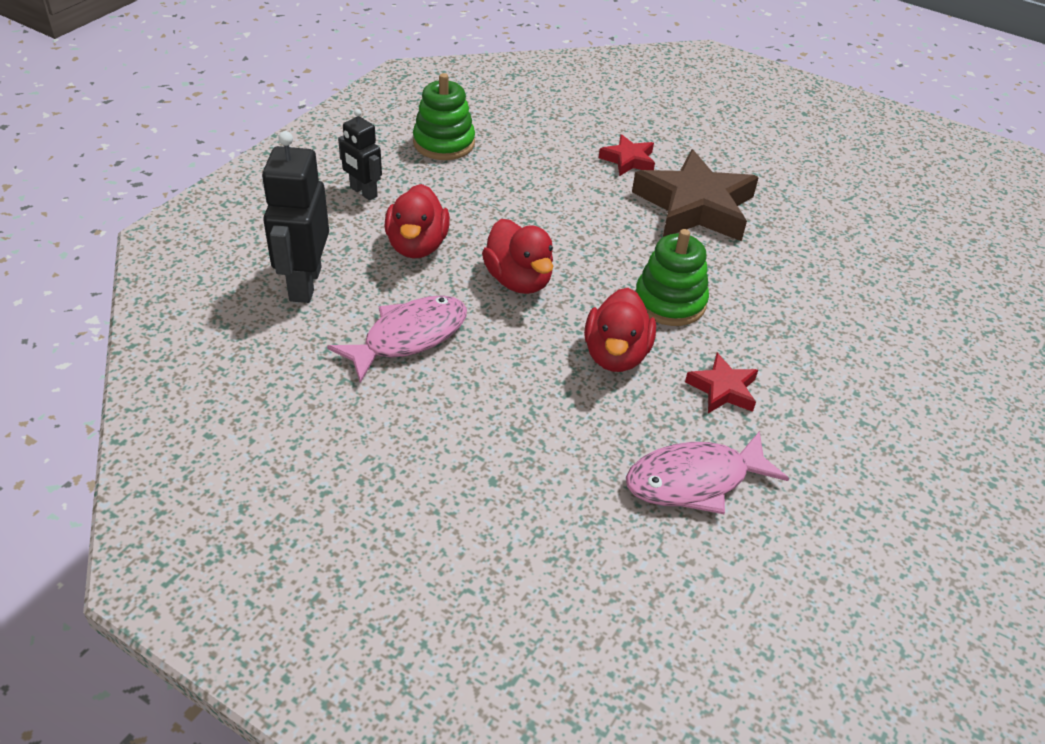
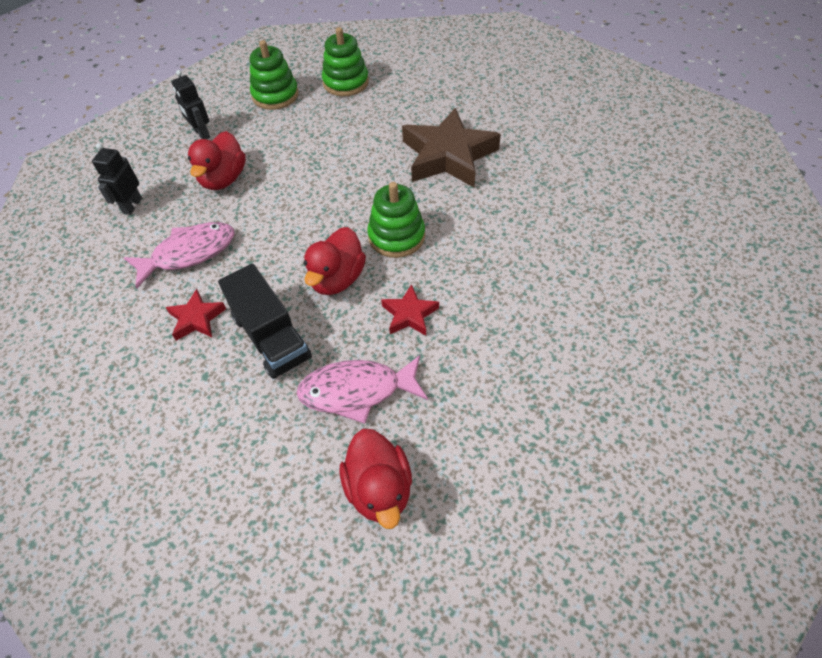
camera: 15 degrees right, 10 degrees up
black robot [262,131,329,303] -> black robot [92,143,142,215], size x0.59
red duck [482,219,553,294] -> red duck moved to [340,429,412,529]
red star [599,134,655,176] -> red star moved to [165,289,226,341]
none -> black truck [218,263,312,379]
none -> green stacking toy [322,27,369,96]

